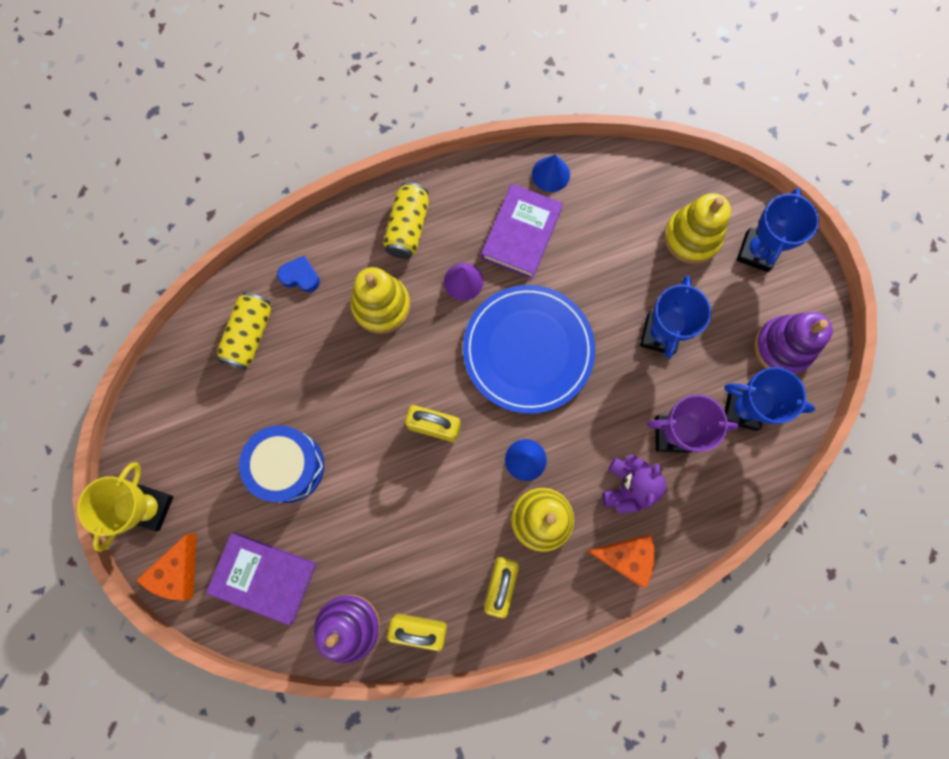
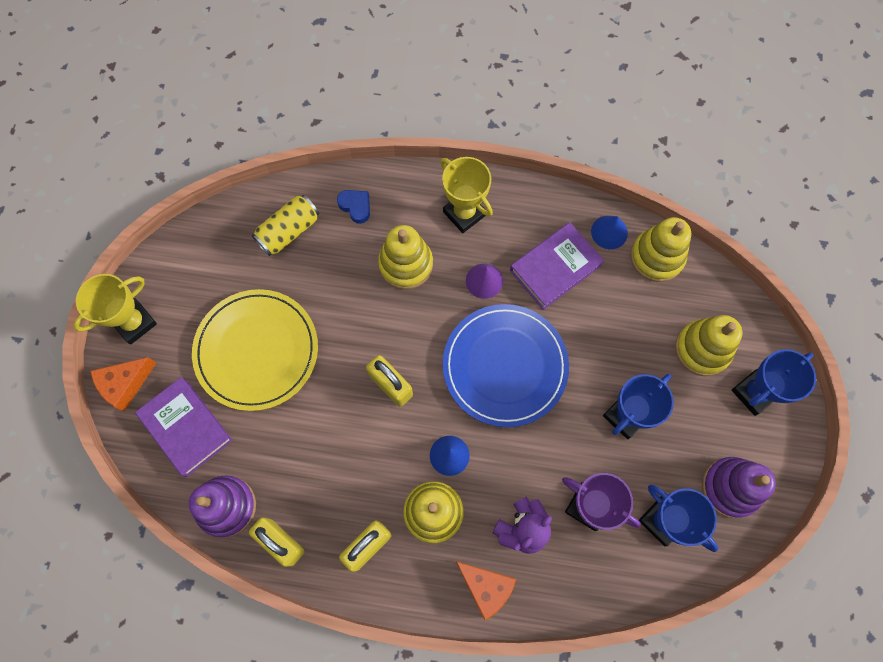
camera: 30 degrees right, 5 degrees down
blue drum [239,425,324,503] -> yellow plate [192,289,318,411]
yellow can [383,182,429,259] -> yellow trophy [440,157,493,233]
none -> yellow stacking toy [630,217,691,282]

